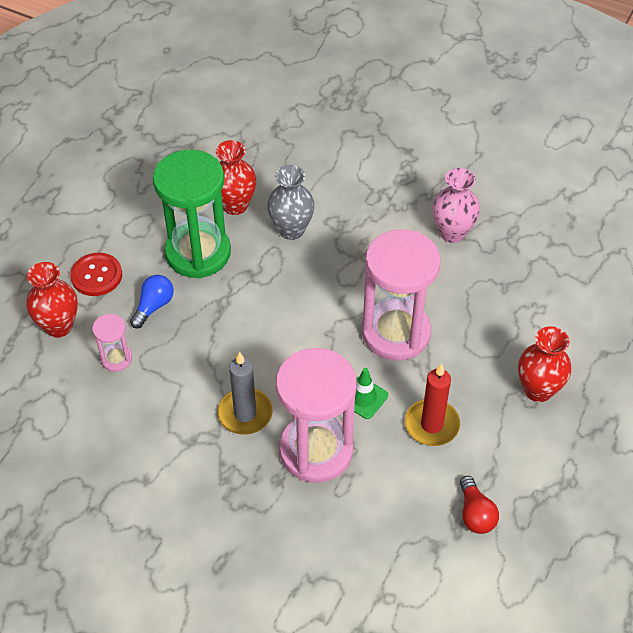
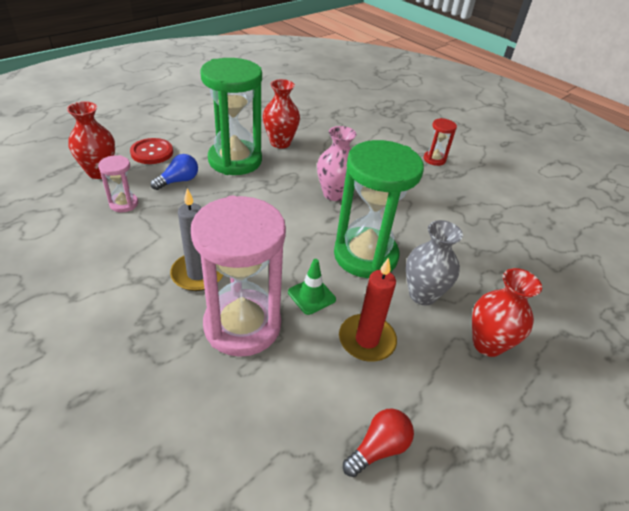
camera: 15 degrees right, 10 degrees down
grey vase [267,165,315,240] -> grey vase moved to [406,220,463,305]
pink hourglass [362,229,440,361] -> green hourglass [334,140,424,278]
pink vase [432,168,480,243] -> pink vase moved to [317,126,356,201]
red light bulb [460,476,499,534] -> red light bulb turned 135 degrees counterclockwise [343,409,414,477]
none -> red hourglass [424,118,457,166]

